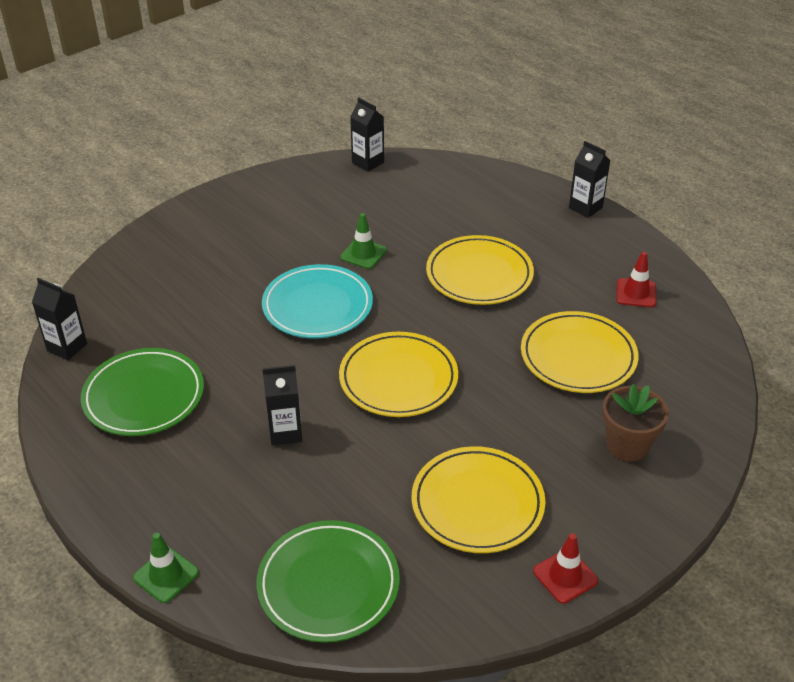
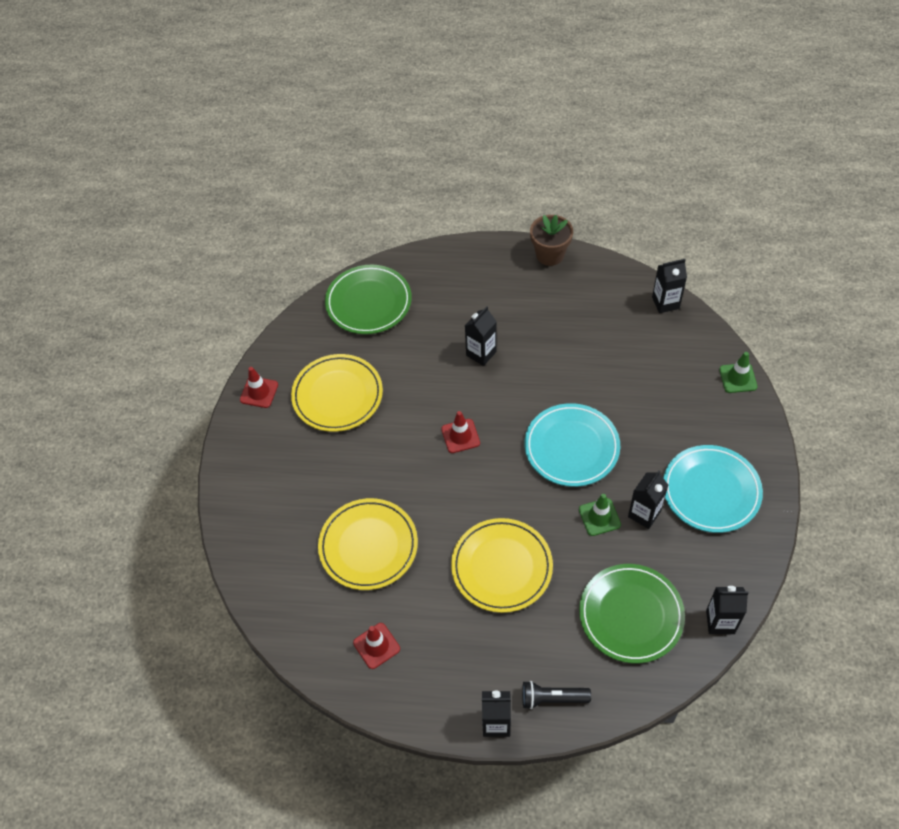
camera: 140 degrees right, 15 degrees up
green plate [81,348,204,436] -> green plate moved to [579,564,685,663]
green traffic cone [133,532,199,603] -> green traffic cone moved to [719,352,757,393]
yellow plate [339,332,458,417] -> red traffic cone [441,411,480,453]
brown flower pot [602,384,669,462] -> brown flower pot moved to [530,215,573,266]
none -> black flashlight [522,681,591,709]
none -> black carton [628,470,668,529]
none -> turquoise plate [663,445,763,533]

